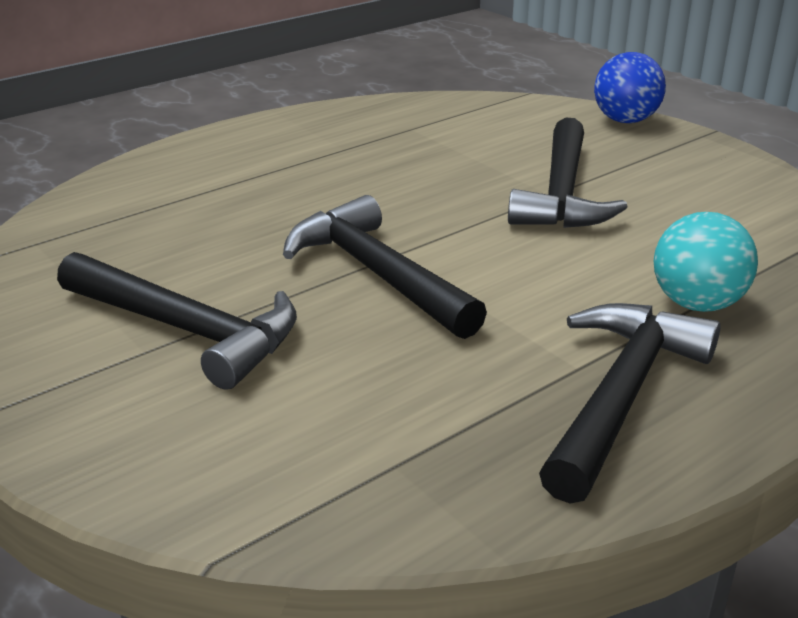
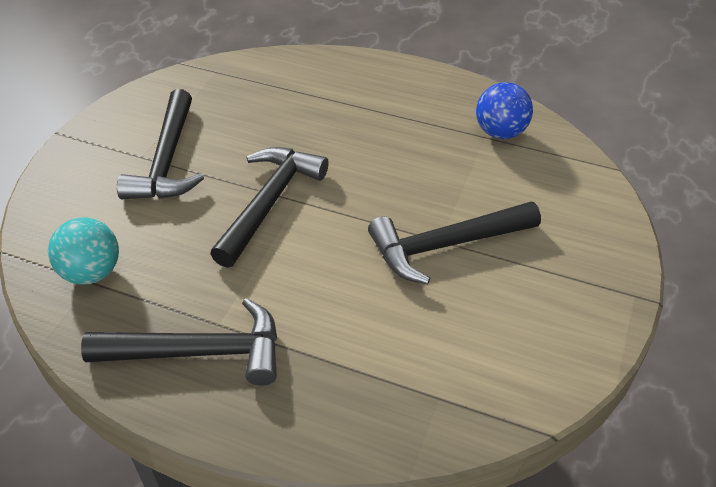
camera: 60 degrees right, 15 degrees up
blue ball [594,52,666,123] -> blue ball moved to [476,82,533,139]
turquoise ball [654,212,758,312] -> turquoise ball moved to [48,217,119,285]

